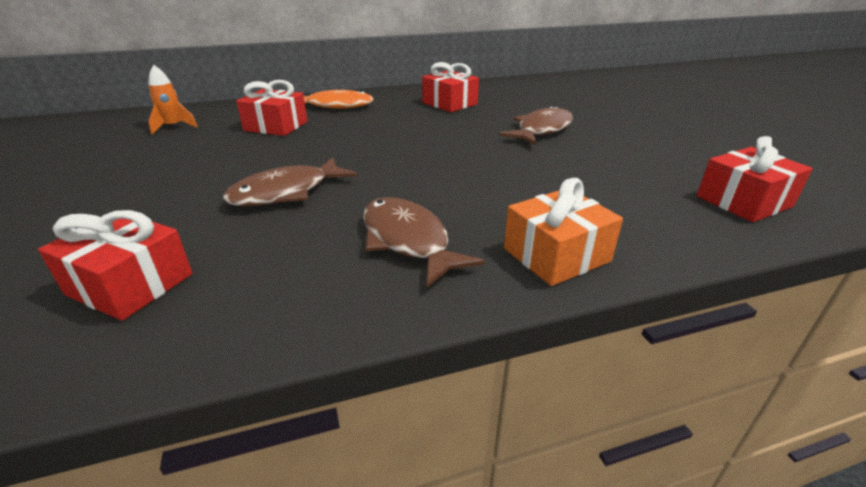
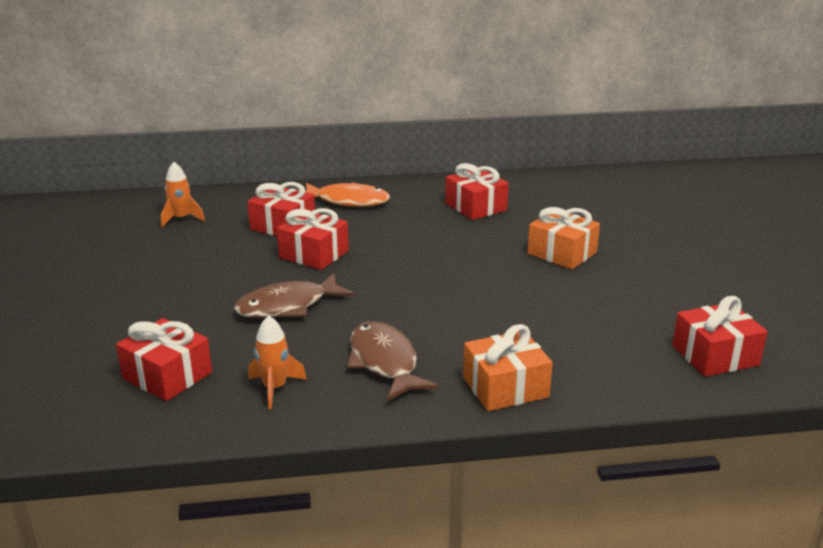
camera: 10 degrees right, 5 degrees down
brown fish [499,106,573,145] -> orange gift [527,207,600,269]
none -> orange rocket [248,315,307,409]
none -> red gift [277,208,349,270]

